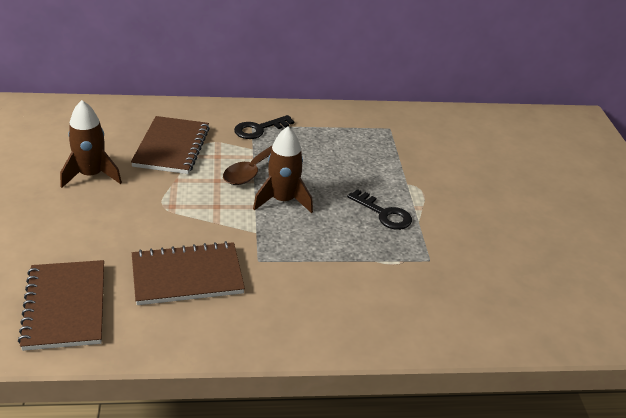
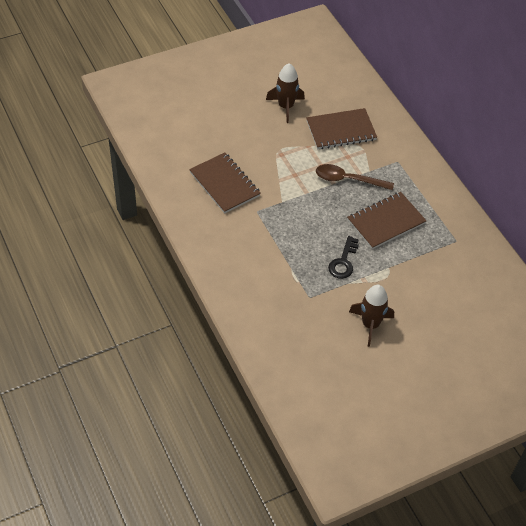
camera: 70 degrees right, 15 degrees up
brown notebook [18,260,104,351] -> brown notebook moved to [347,192,427,249]
black key [234,115,294,139] -> none
brown rocket [253,127,313,213] -> brown rocket moved to [349,285,394,347]

